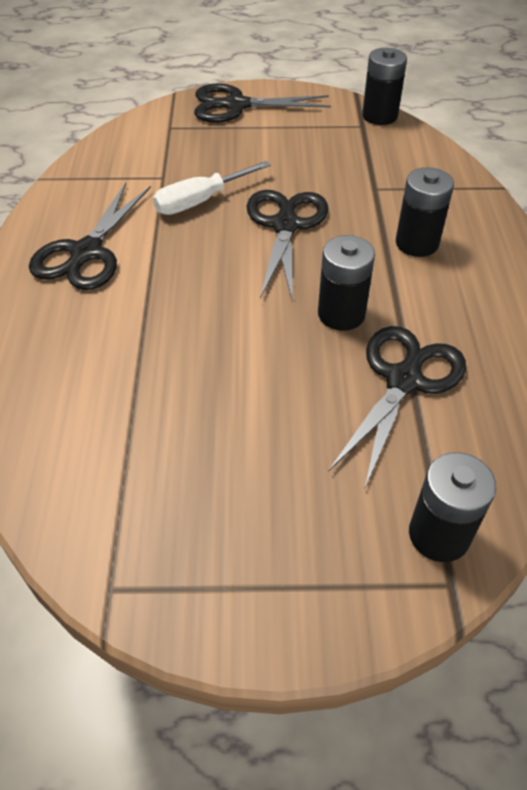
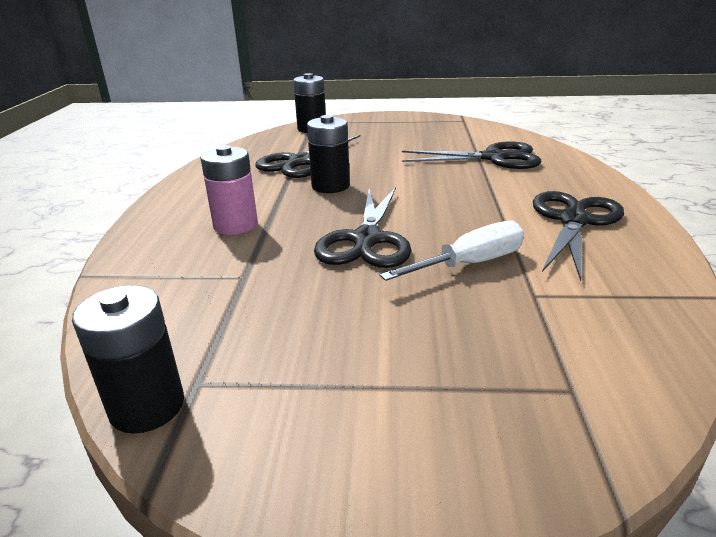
camera: 175 degrees left, 20 degrees down
black scissors [194,83,331,123] -> black scissors moved to [402,142,542,169]
black battery [396,167,454,257] -> pink battery [200,145,258,235]

